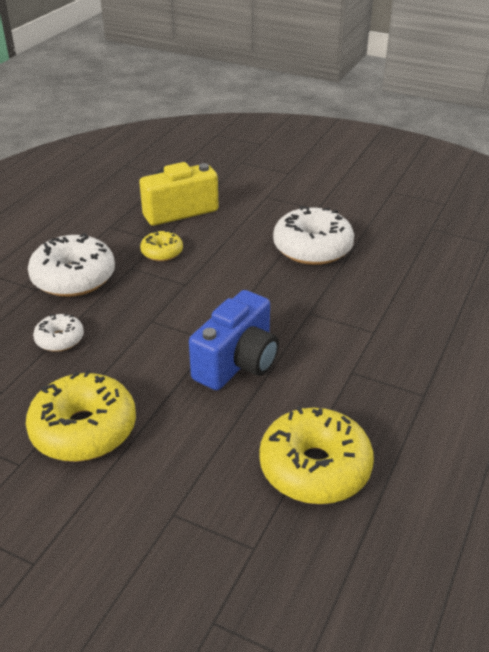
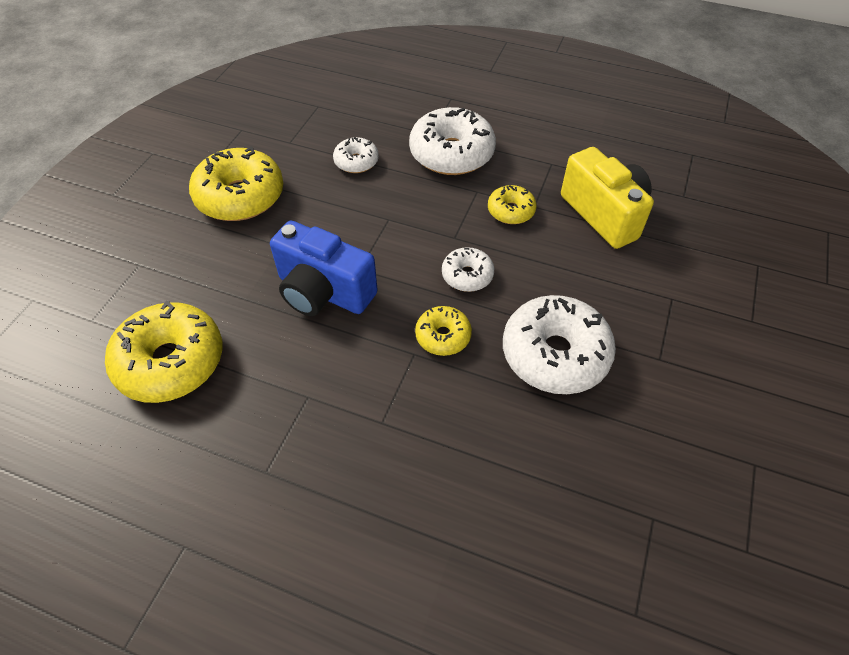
camera: 85 degrees right, 15 degrees up
none -> yellow donut [415,306,472,356]
none -> white donut [442,247,494,292]

